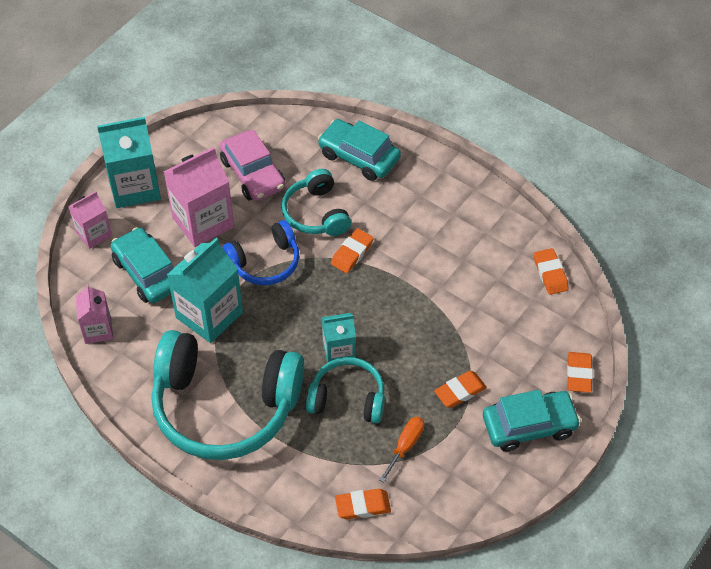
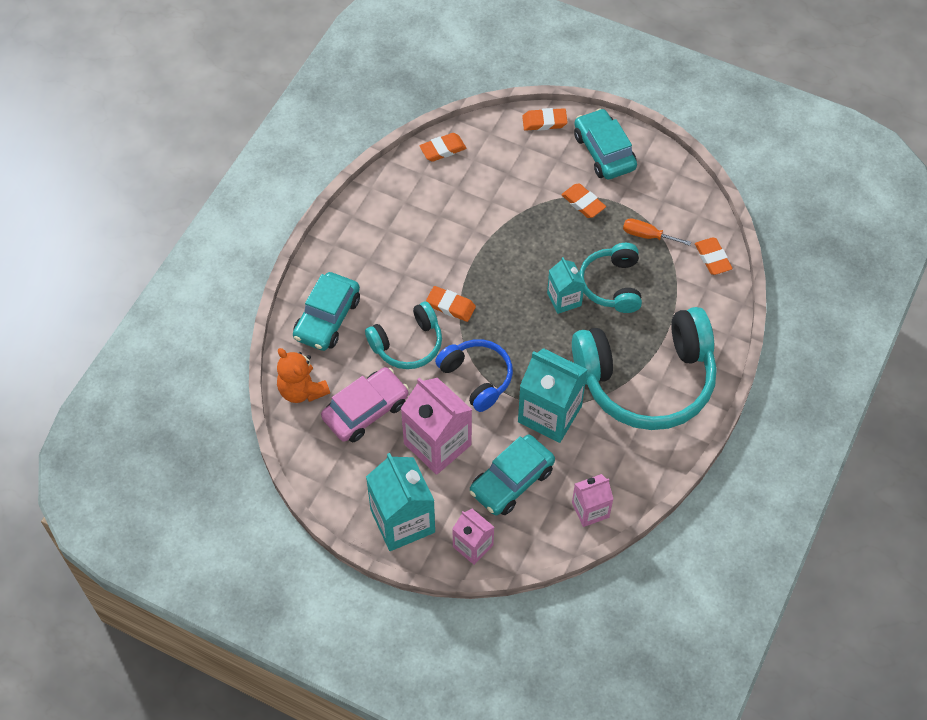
camera: 100 degrees left, 5 degrees up
turquoise headphones [151,330,304,460] -> turquoise headphones turned 75 degrees clockwise [572,307,717,430]
none -> orange teddy bear [277,348,330,403]

